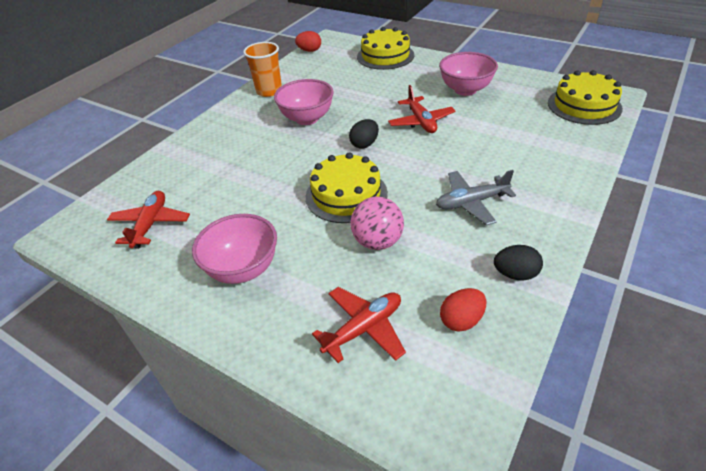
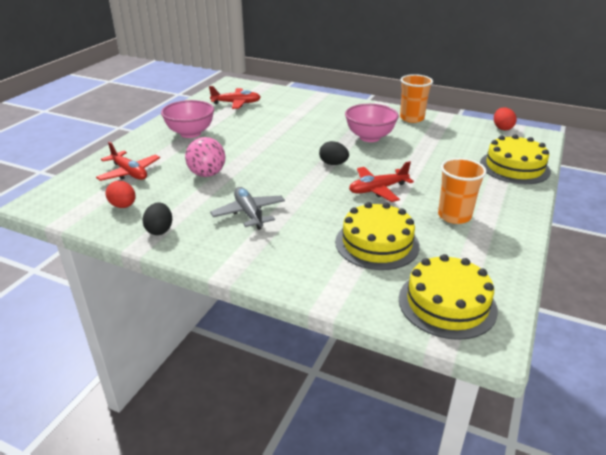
camera: 80 degrees right, 10 degrees down
yellow cake [306,152,388,223] -> yellow cake moved to [335,202,420,270]
pink bowl [439,52,498,96] -> orange cup [438,158,487,224]

